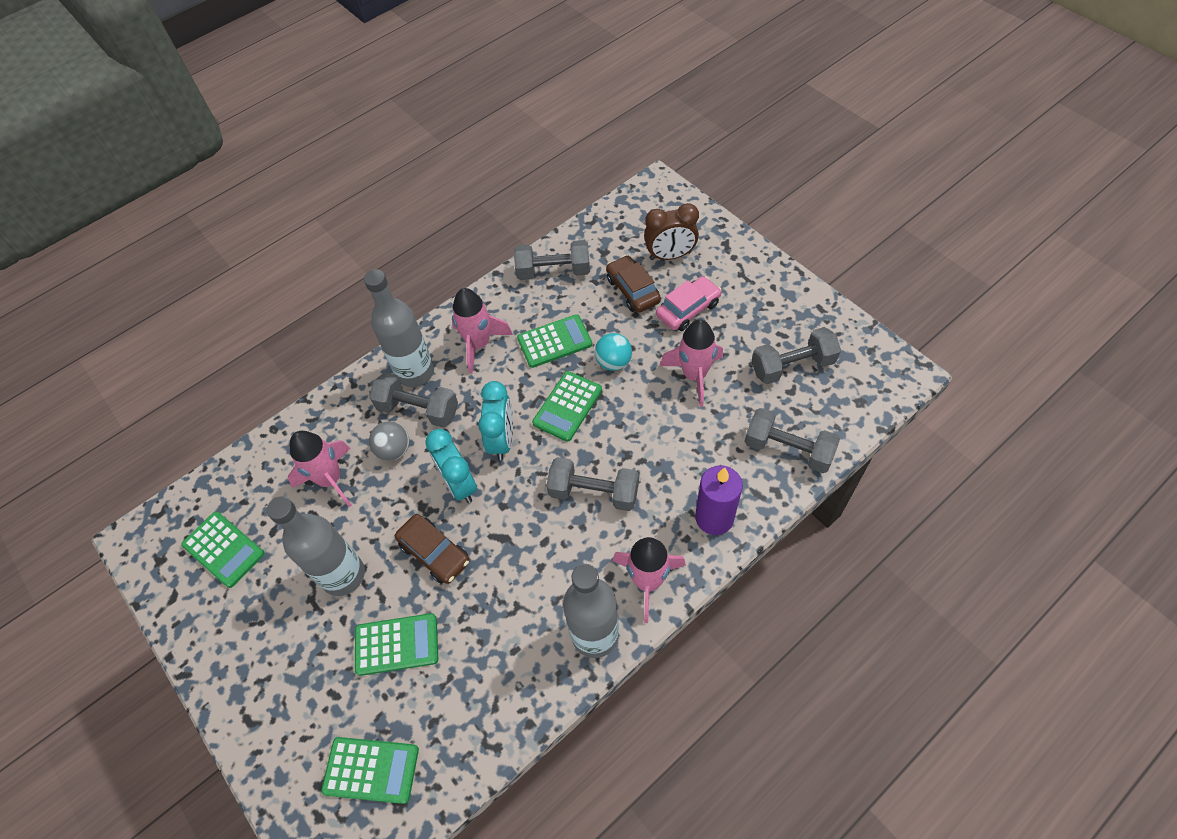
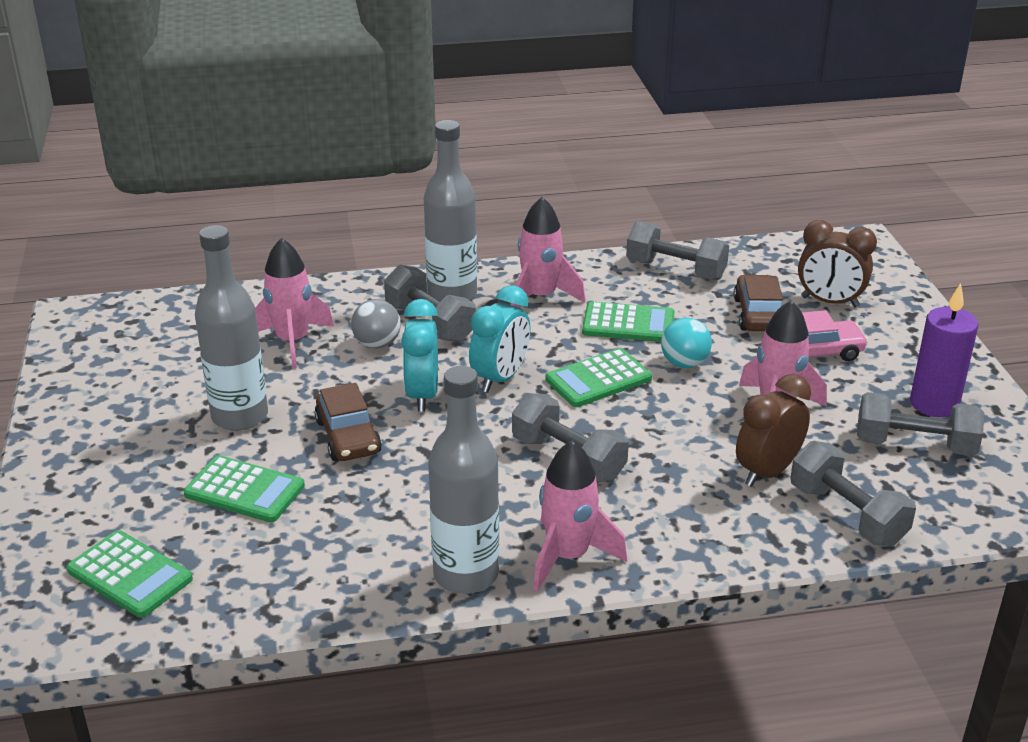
camera: 25 degrees right, 25 degrees down
green calculator [181,511,265,588] -> none
purple candle [695,465,743,535] -> purple candle moved to [910,283,978,417]
none -> brown clock [736,374,811,487]

